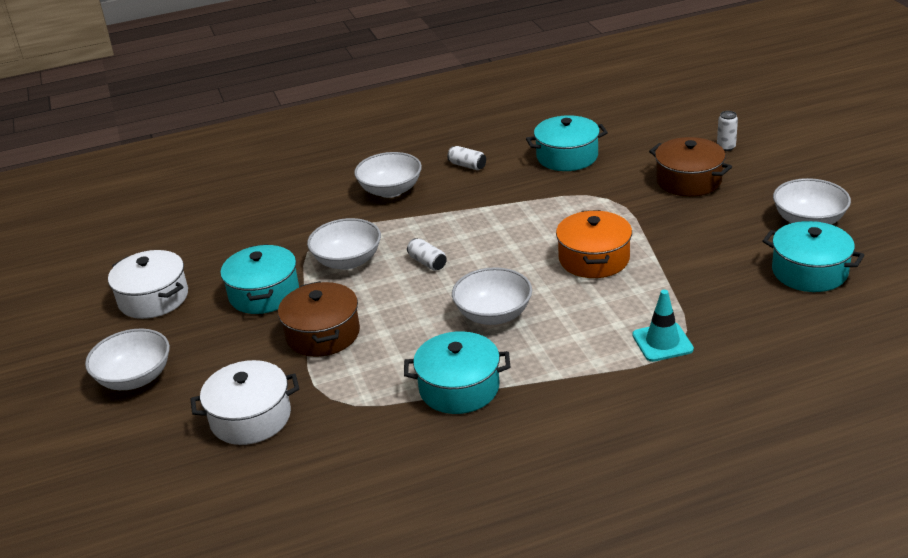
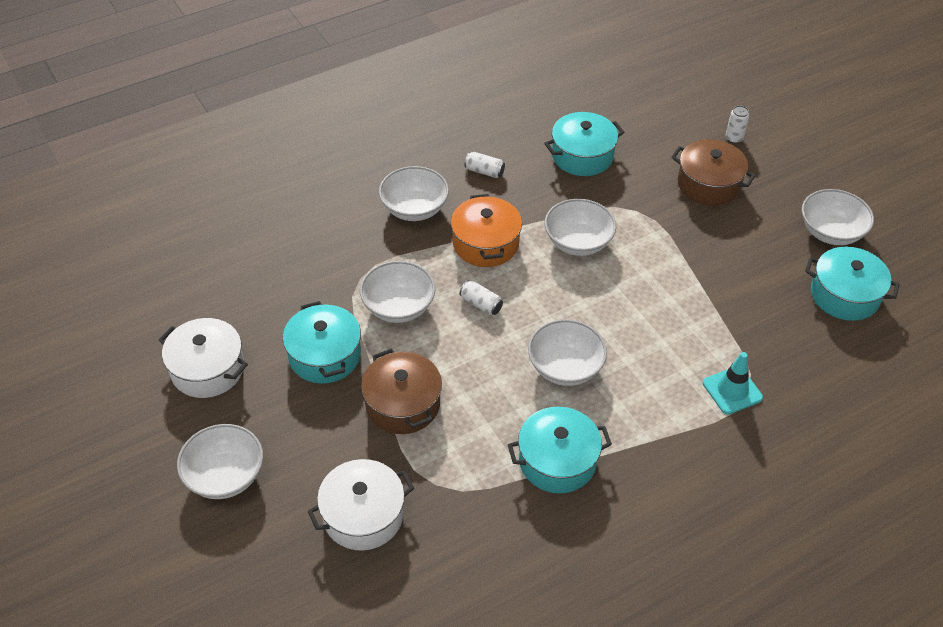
camera: 15 degrees left, 15 degrees up
orange pot [556,210,632,278] -> orange pot moved to [451,194,522,267]
none -> white bowl [545,199,616,256]

